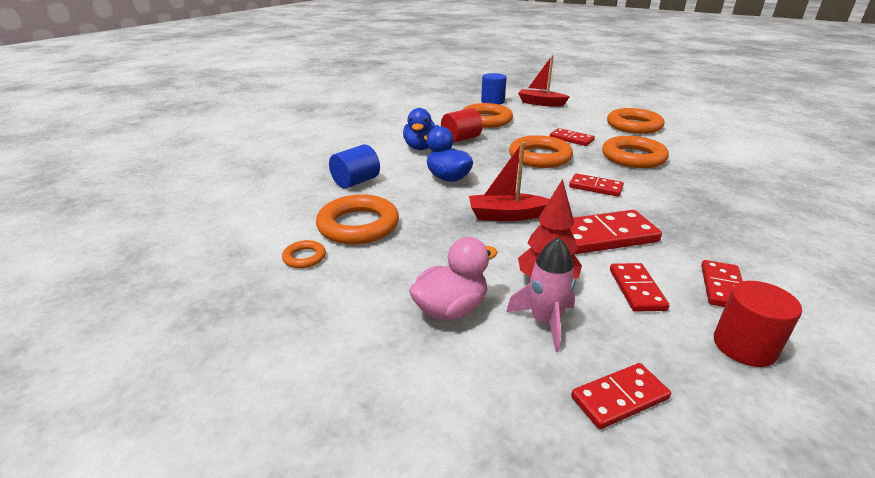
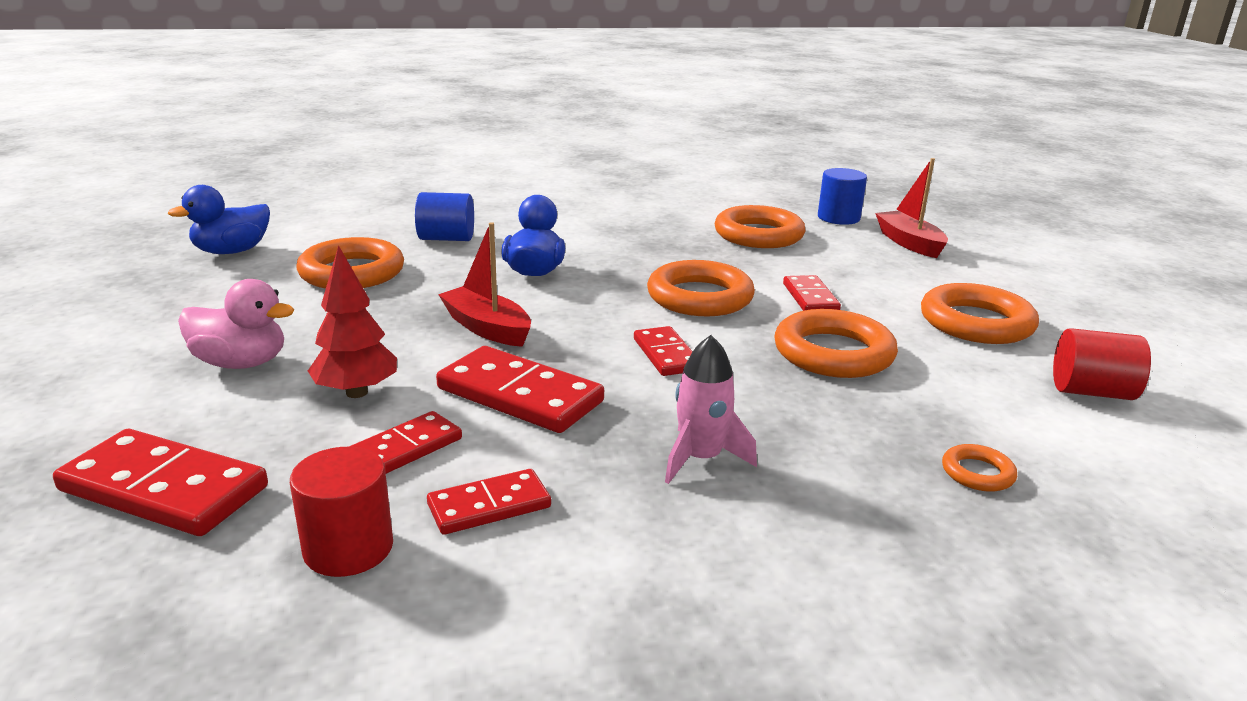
camera: 45 degrees right, 5 degrees down
orange ring [282,240,326,268] -> orange ring moved to [942,444,1017,492]
blue duck [403,108,439,150] -> blue duck moved to [168,185,270,254]
red cylinder [441,108,483,143] -> red cylinder moved to [1053,328,1151,400]
pink rocket [506,237,576,352] -> pink rocket moved to [665,335,757,484]
red domino [571,363,671,429] -> red domino [53,429,268,536], size x1.68

